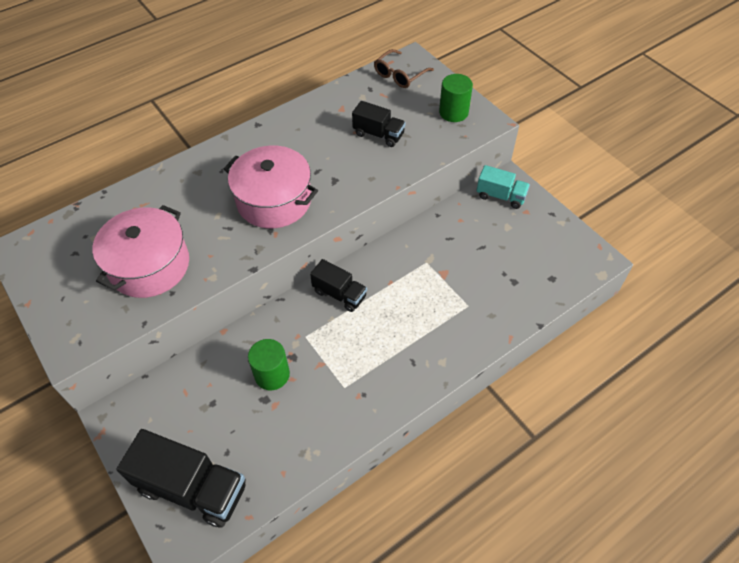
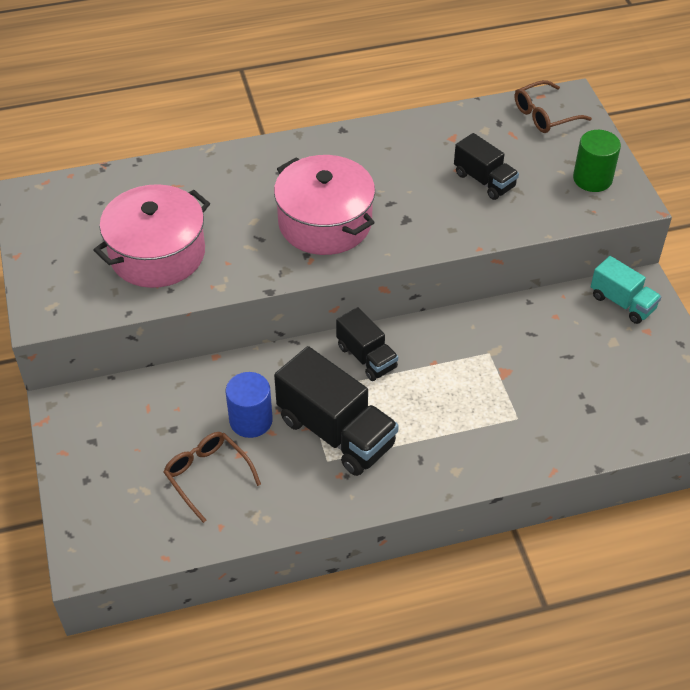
camera: 20 degrees right, 5 degrees down
black truck [117,429,246,527] -> black truck moved to [274,346,399,476]
green cylinder [248,339,290,390] -> blue cylinder [226,372,273,438]
none -> brown glasses [164,432,261,523]

